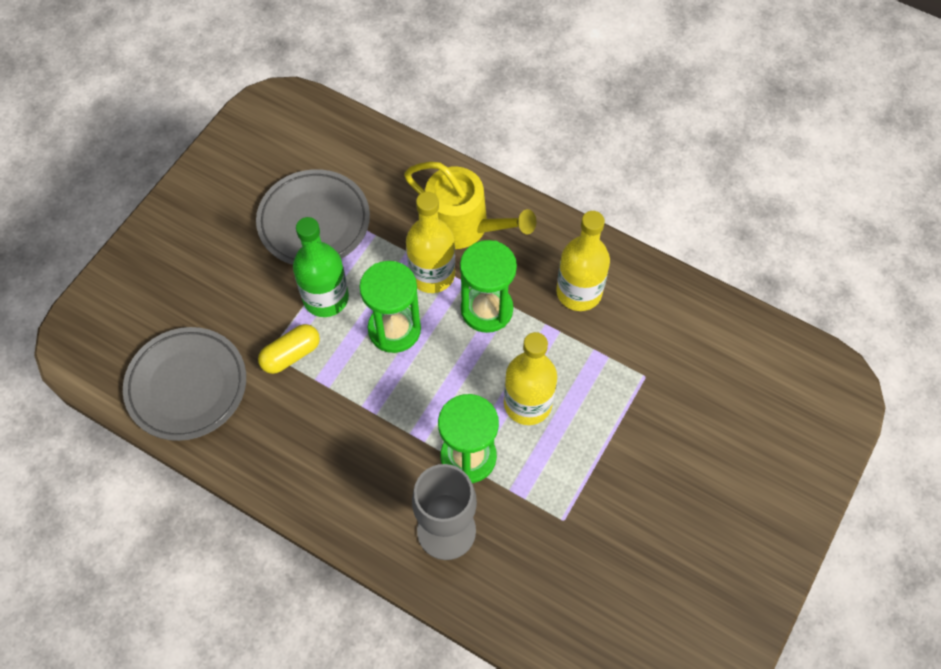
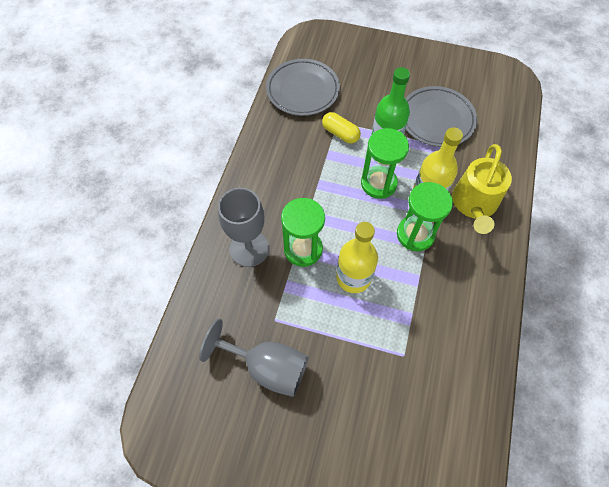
camera: 75 degrees right, 0 degrees up
yellow bottle [556,211,610,311] -> none
none -> grey goblet [199,318,309,397]

